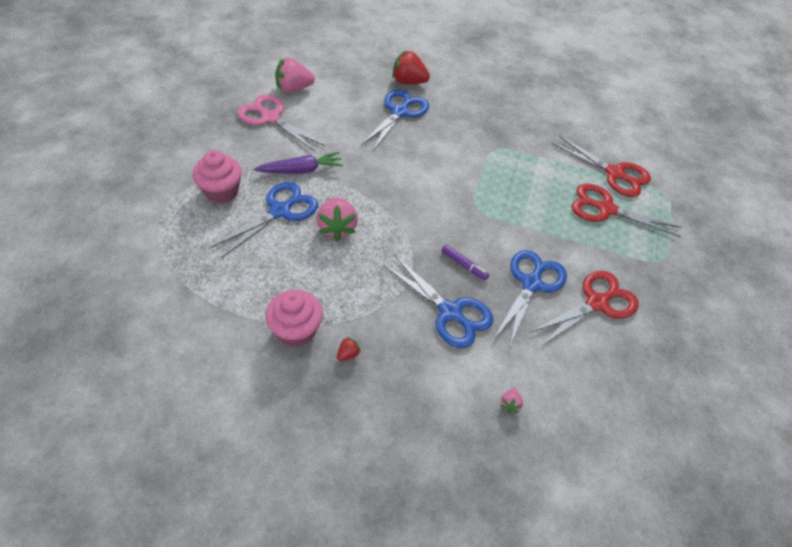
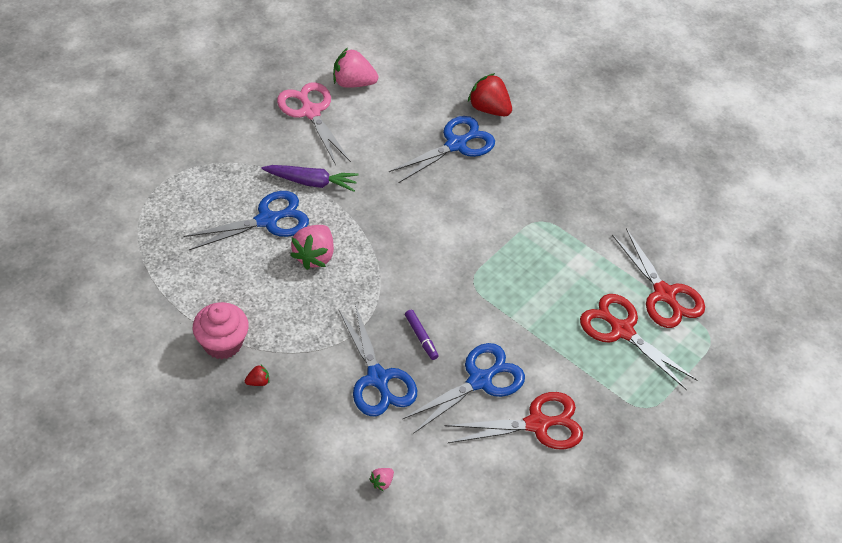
camera: 25 degrees right, 0 degrees up
pink cupcake [193,150,242,204] -> none

